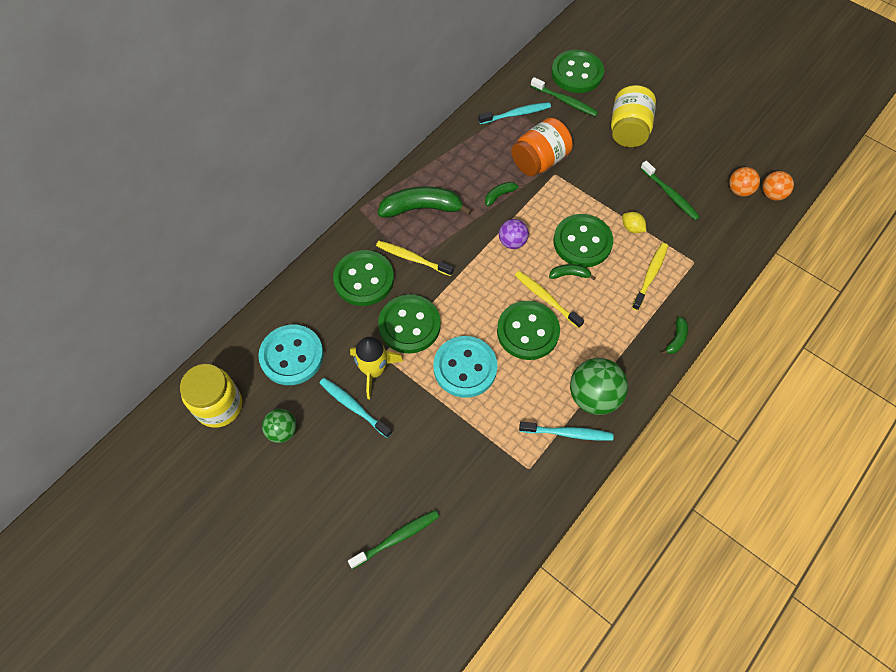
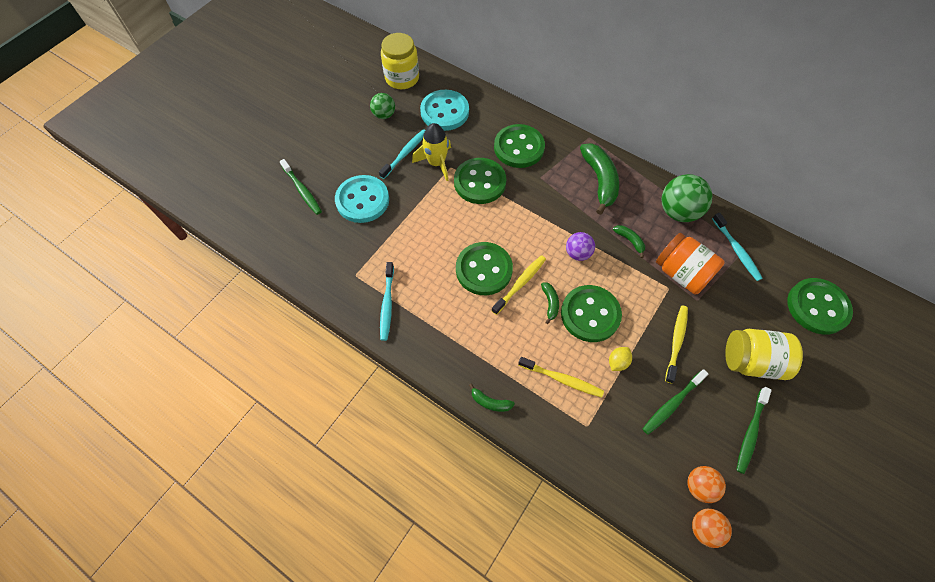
camera: 85 degrees right, 0 degrees up
yellow toothbrush [376,241,454,276] -> yellow toothbrush moved to [665,306,688,383]
turquoise button [433,336,498,398] -> turquoise button moved to [335,175,389,223]
green toothbrush [531,77,598,117] -> green toothbrush moved to [736,387,772,474]
green ball [570,358,628,415] -> green ball moved to [662,174,713,222]

